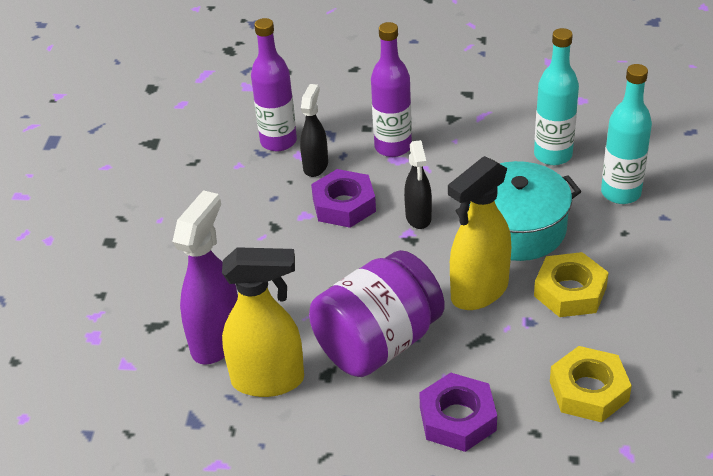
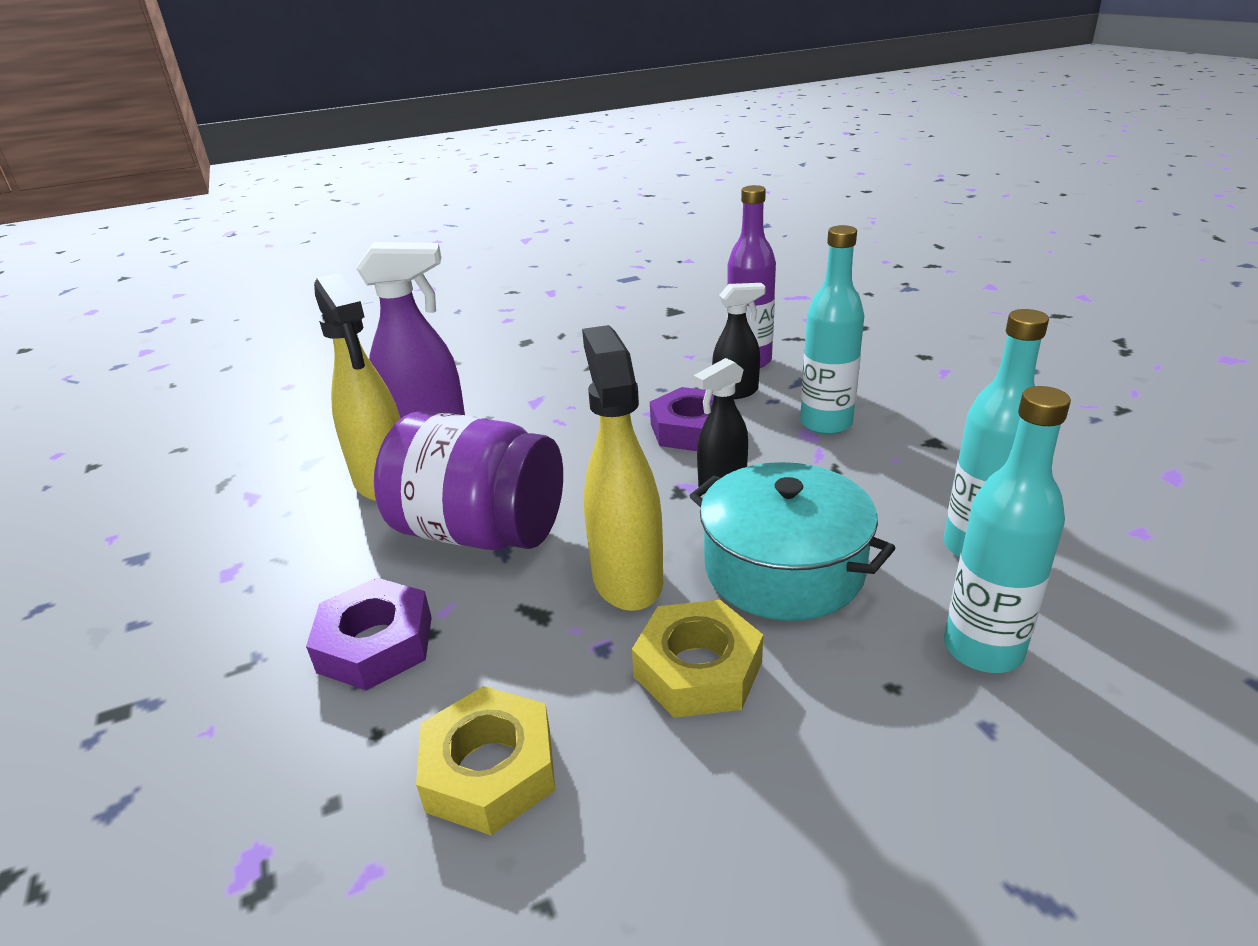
camera: 60 degrees right, 10 degrees down
purple bottle [371,22,412,157] -> turquoise bottle [800,225,864,435]
yellow spray bottle [448,156,511,310] -> yellow spray bottle turned 60 degrees clockwise [582,325,663,611]

